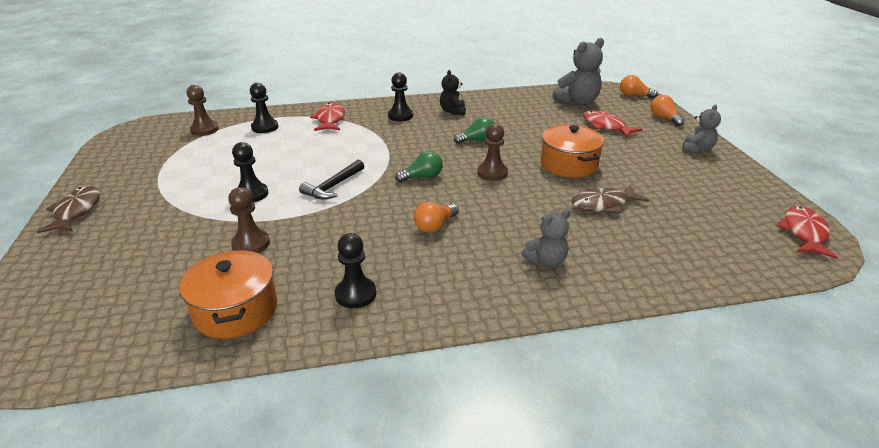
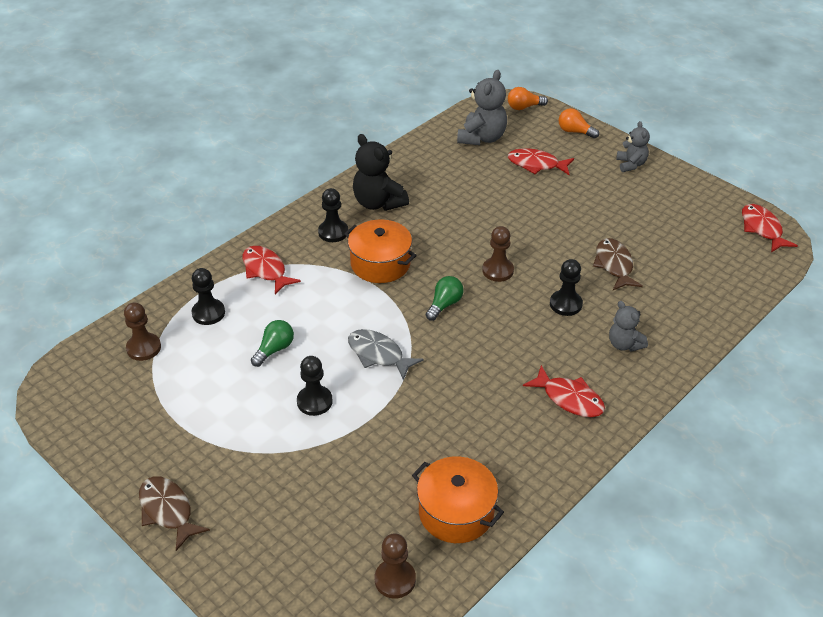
camera: 35 degrees left, 10 degrees up
brown pawn [228,187,270,253] -> brown pawn moved to [375,533,416,599]
black hammer [299,159,364,199] -> grey fish [348,329,423,380]
black pawn [335,233,376,308] -> black pawn moved to [550,259,583,316]
orange light bulb [414,202,459,233] -> none
black teddy bear [440,70,466,115] -> black teddy bear [353,134,409,211], size x1.63
green light bulb [454,117,495,144] -> green light bulb moved to [251,320,294,367]
grey teddy bear [522,209,571,267] -> grey teddy bear turned 120 degrees clockwise [609,301,648,352]
orange pot [541,125,604,178] -> orange pot moved to [344,219,417,283]
brown fish [571,184,649,213] -> brown fish turned 135 degrees clockwise [593,238,643,290]
none -> red fish [523,365,605,417]

